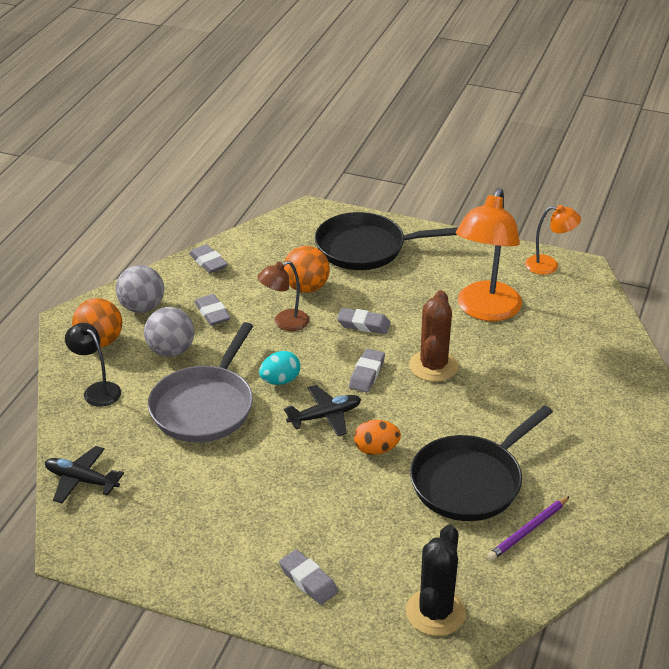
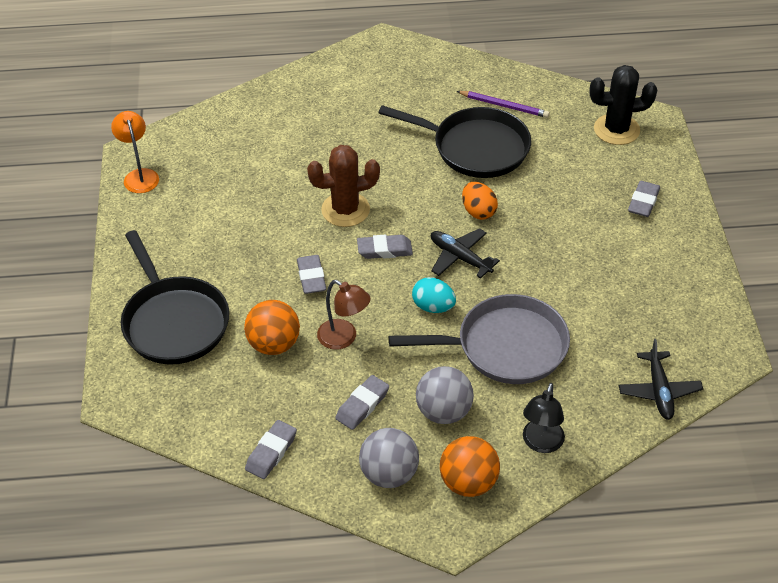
camera: 115 degrees left, 10 degrees up
orange lamp [456,188,522,321] -> none

